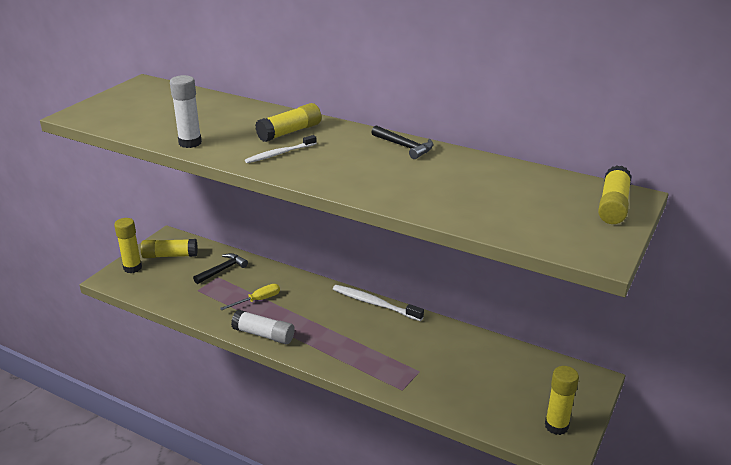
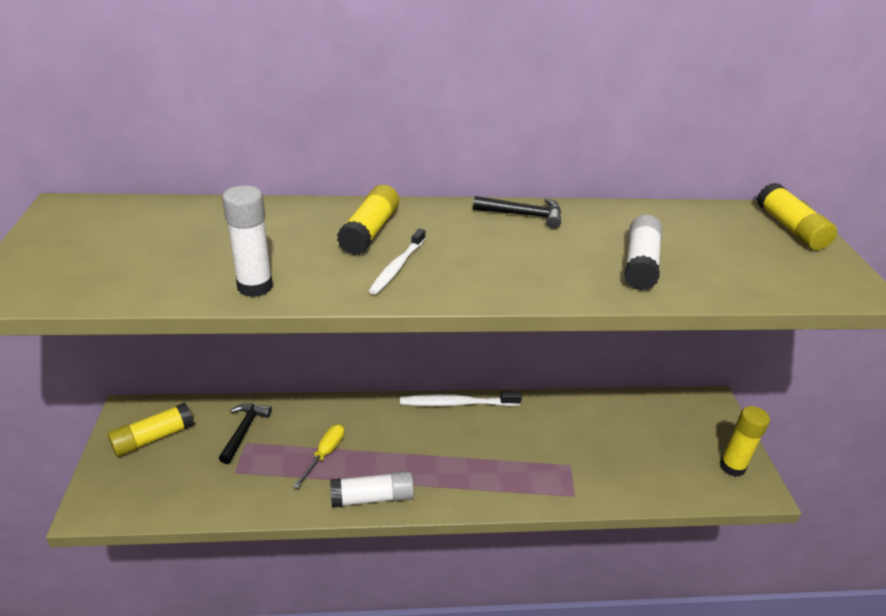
camera: 35 degrees left, 5 degrees up
yellow glue stick [114,218,142,273] -> none
none -> white glue stick [624,215,663,291]

